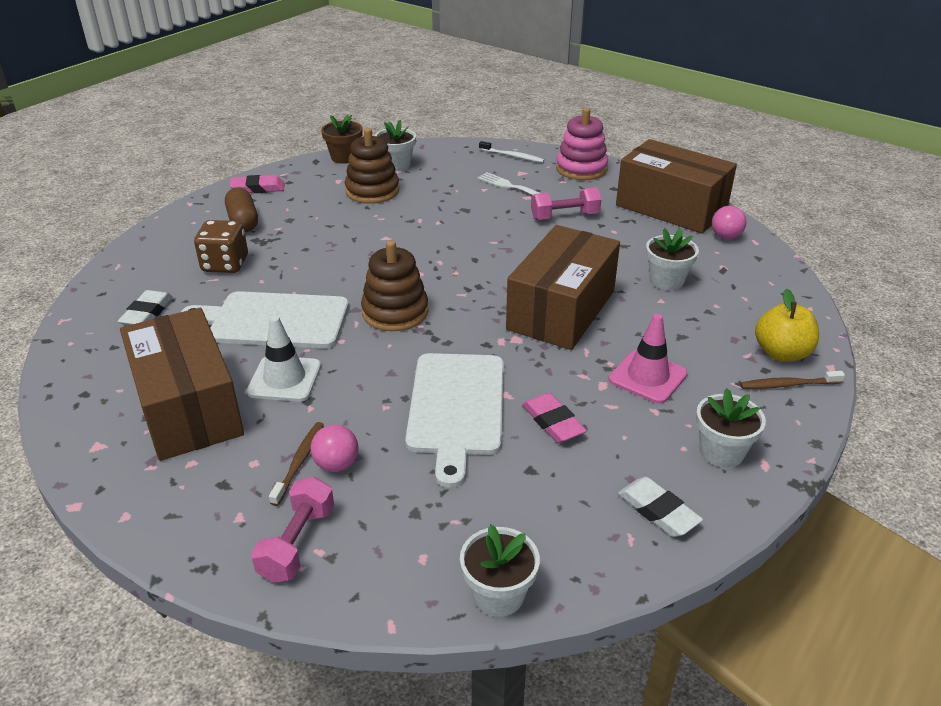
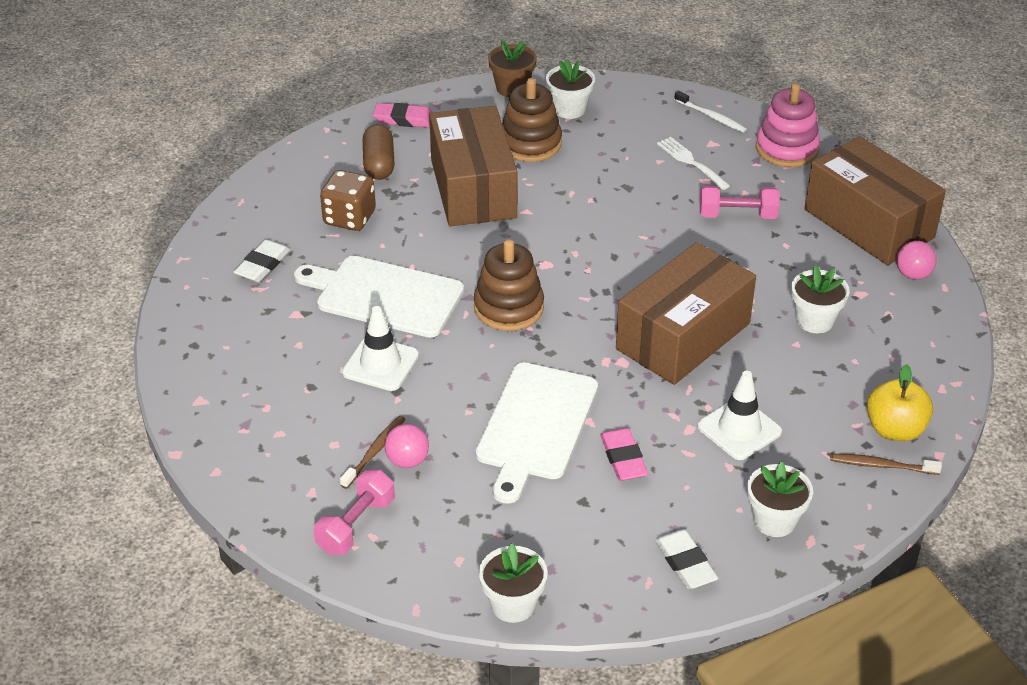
camera: 15 degrees right, 5 degrees up
brown box [120,308,244,461] -> brown box moved to [429,106,517,226]
pink traffic cone [609,314,688,404] -> white traffic cone [698,371,782,460]

